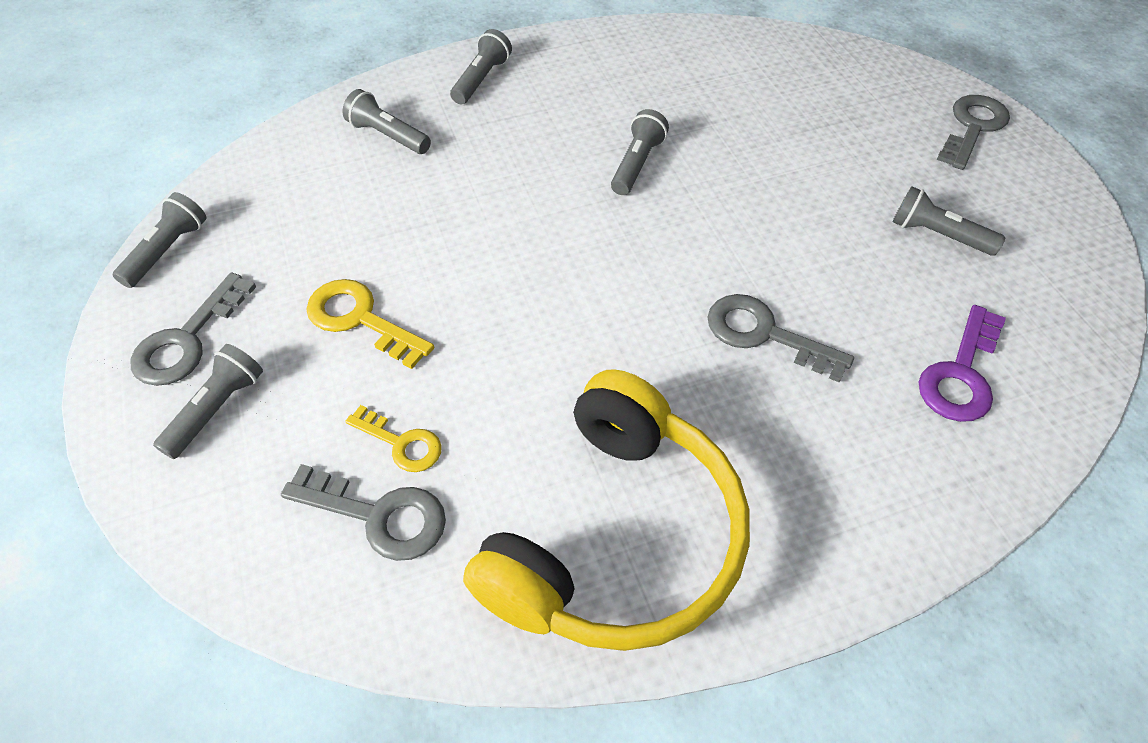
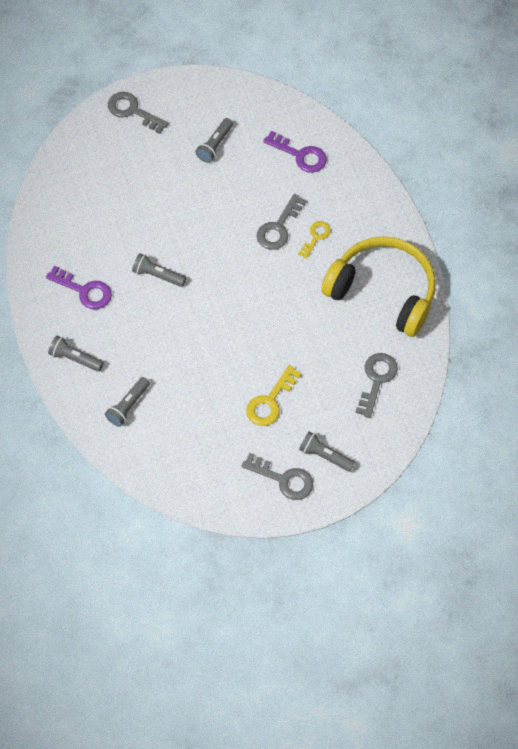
camera: 90 degrees left, 10 degrees up
grey flashlight [113,192,207,288] -> none
yellow key [345,405,442,472] -> yellow key moved to [298,221,331,259]
none -> purple key [46,266,112,309]

